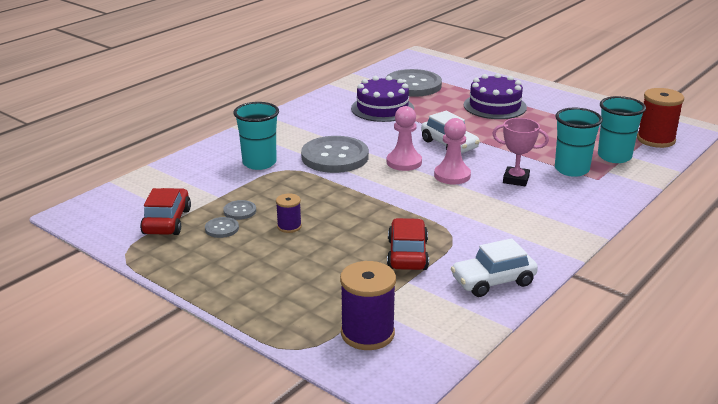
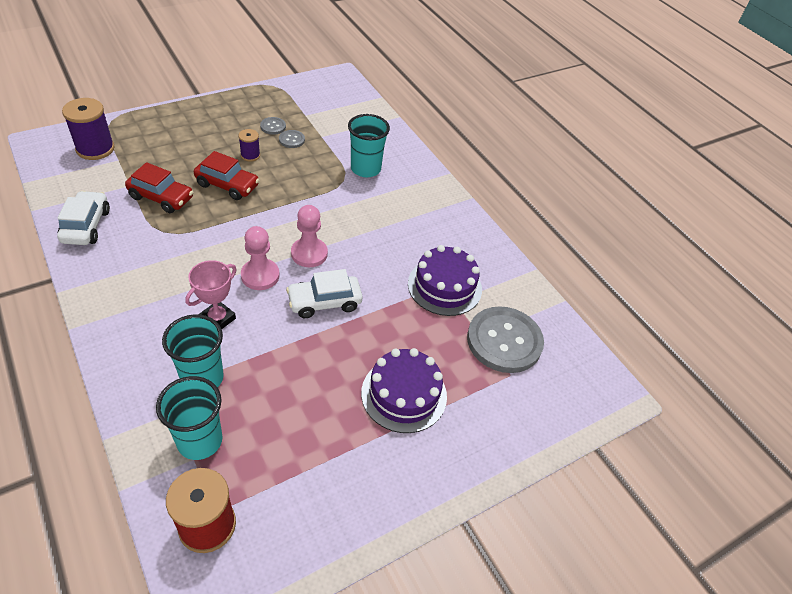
camera: 105 degrees right, 20 degrees up
red car [140,188,191,235] -> red car moved to [194,151,260,200]
grey button [301,136,369,173] -> none

